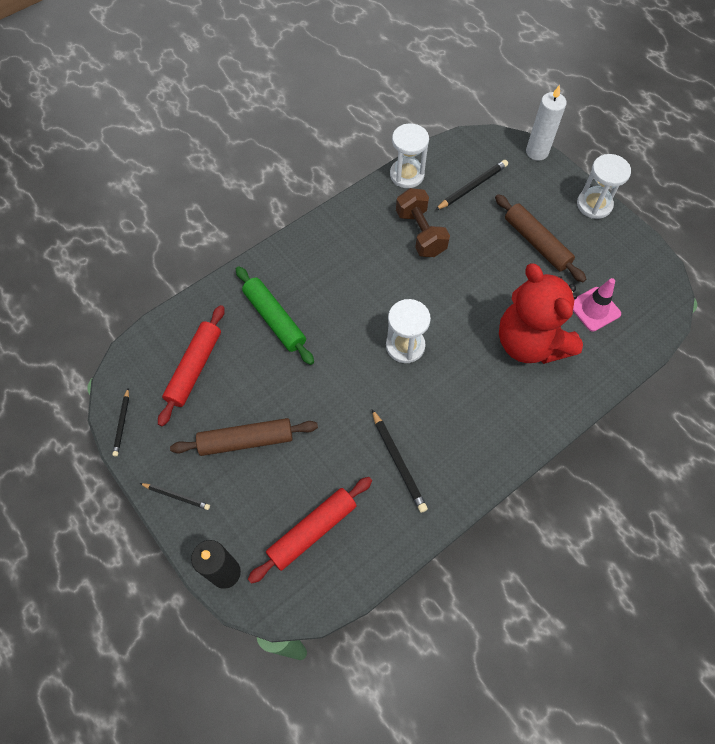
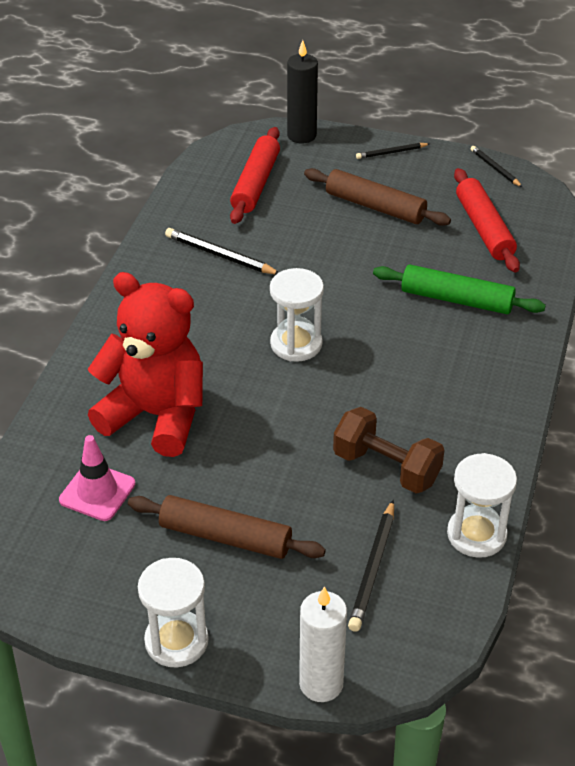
camera: 145 degrees right, 20 degrees down
brown rolling pin [170,418,318,456] -> brown rolling pin turned 75 degrees clockwise [304,168,451,226]

